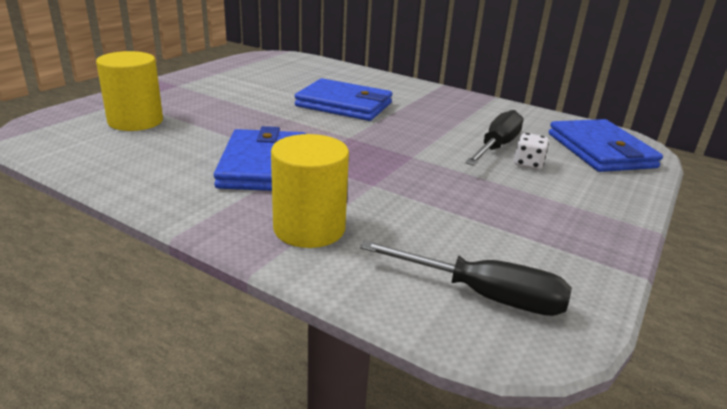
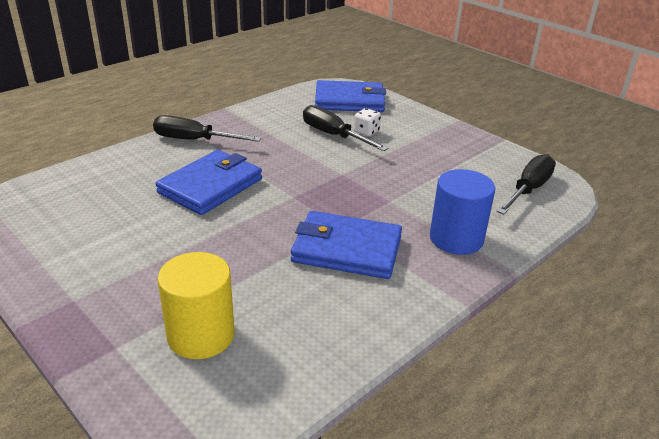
camera: 75 degrees left, 5 degrees up
yellow cylinder [271,134,349,248] -> blue cylinder [430,169,495,255]
none -> black screwdriver [153,115,261,142]

